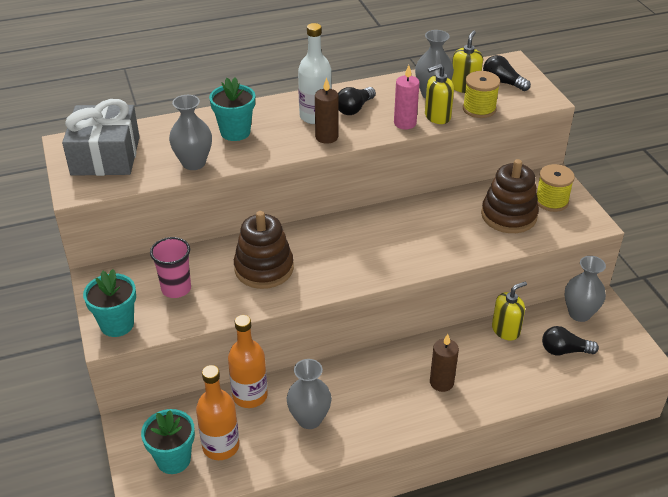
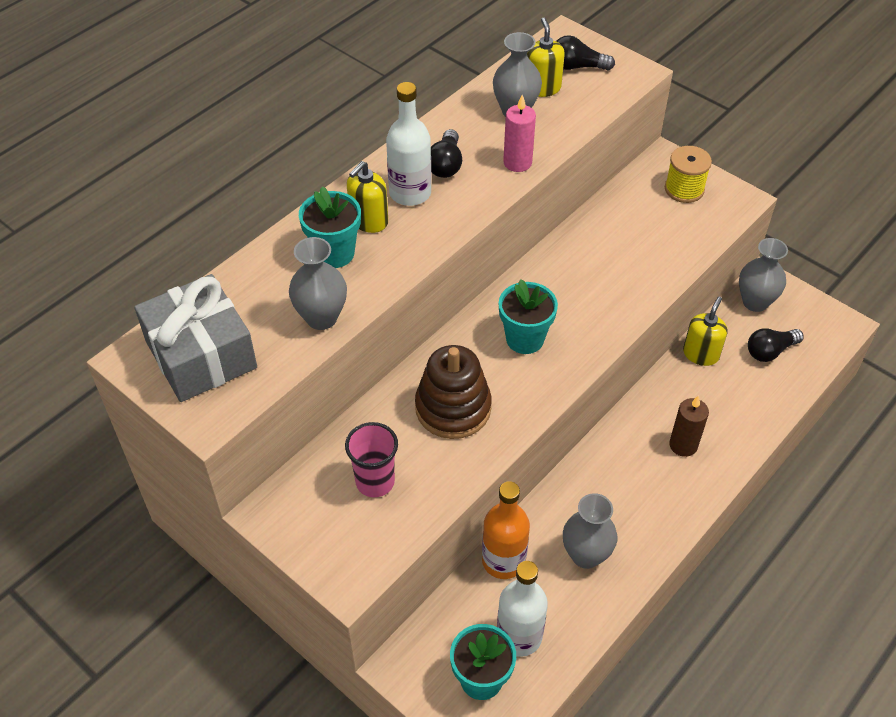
camera: 30 degrees left, 10 degrees up
turquoise flower pot [83,269,136,337] -> turquoise flower pot moved to [499,279,558,354]
orange bottle [196,365,239,460] -> white bottle [497,561,548,657]
brown candle [315,77,339,144] -> none
yellow soap dispenser [425,64,454,124] -> yellow soap dispenser moved to [347,161,388,233]
yellow spool [463,71,500,118] -> none
brown stacking toy [481,159,539,233] -> none

